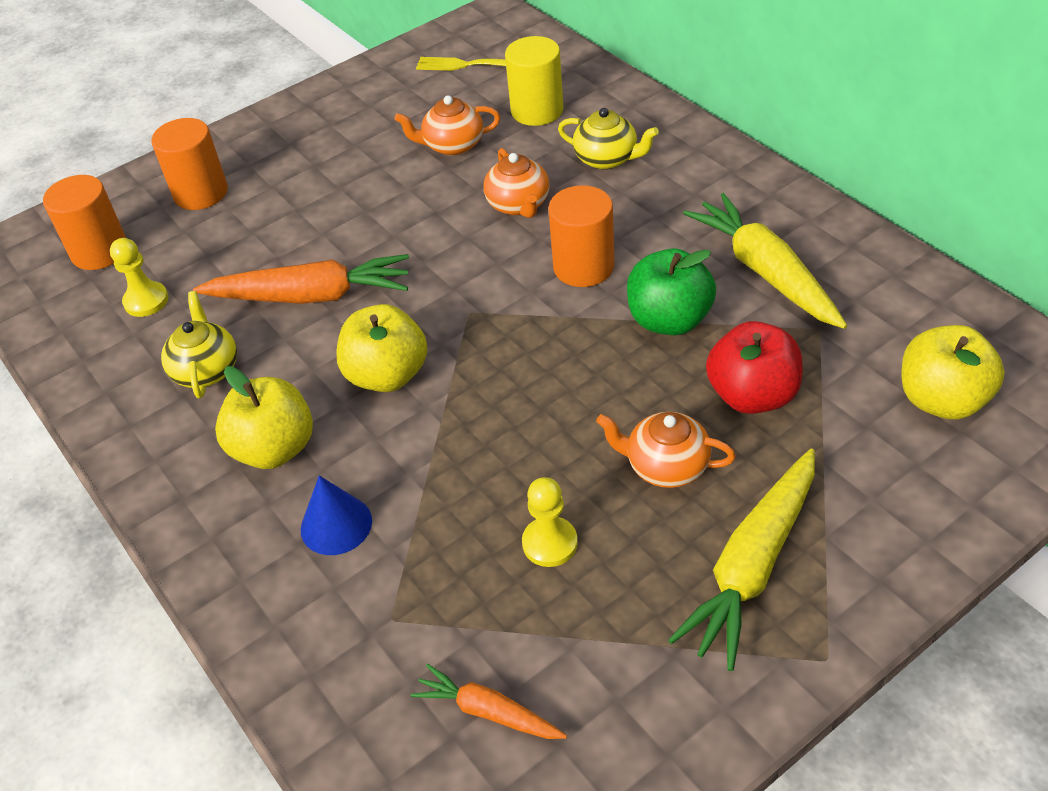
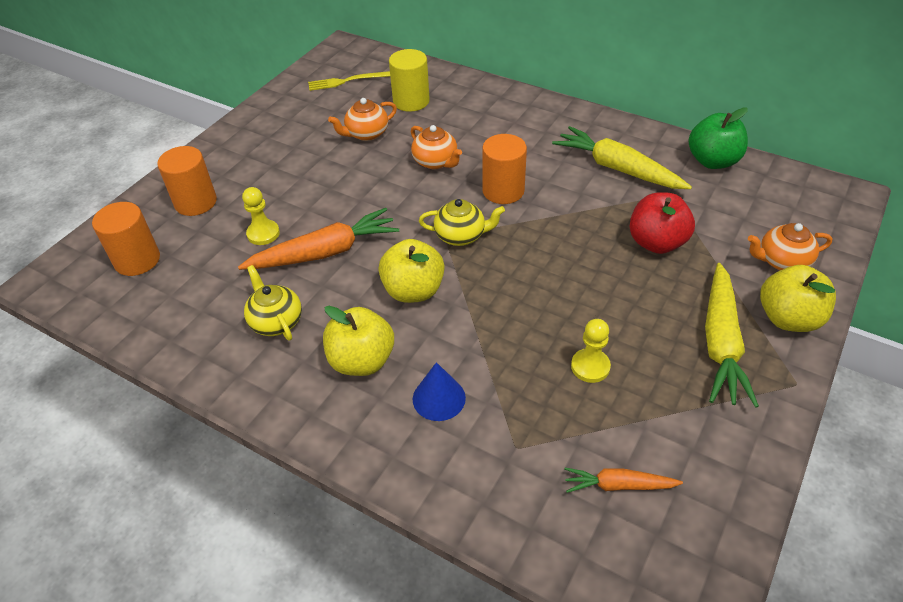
camera: 25 degrees left, 0 degrees up
yellow pawn [110,238,169,317] -> yellow pawn moved to [242,187,280,245]
yellow teapot [558,108,659,170] -> yellow teapot moved to [419,199,505,246]
orange teapot [596,412,736,488] -> orange teapot moved to [748,223,833,270]
green apple [627,249,716,335] -> green apple moved to [689,107,748,169]
yellow apple [901,325,1005,420] -> yellow apple moved to [760,265,836,332]

